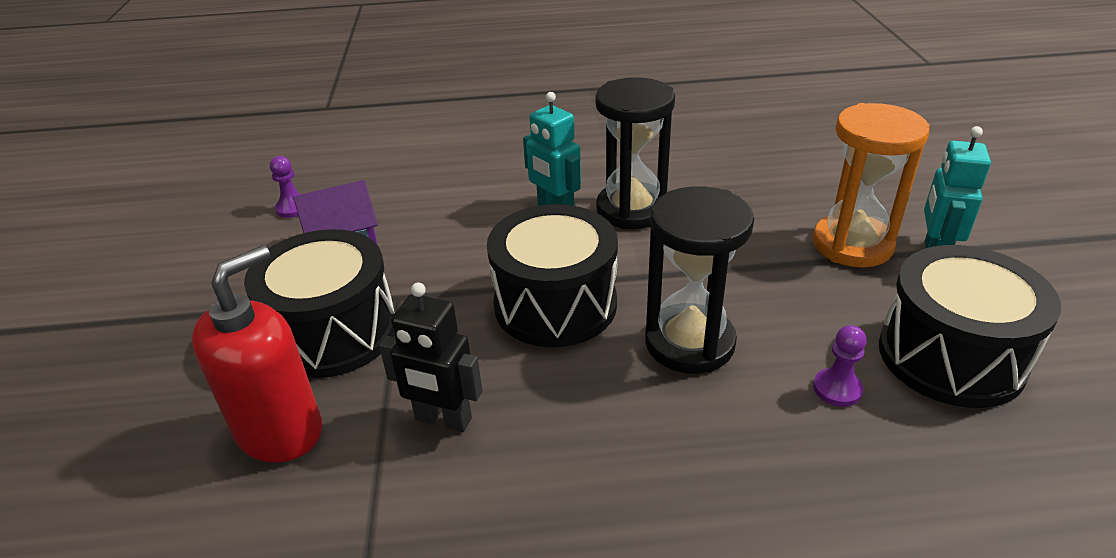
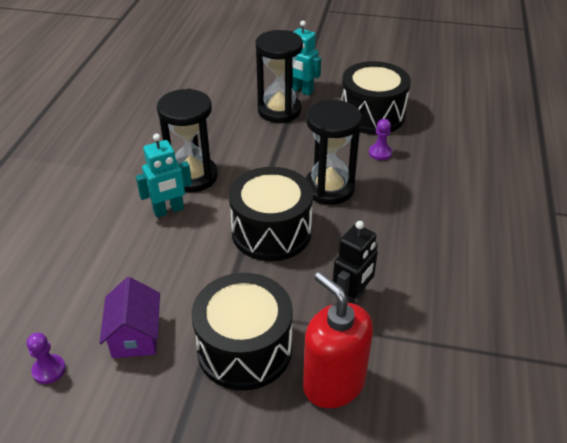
camera: 75 degrees left, 5 degrees up
orange hourglass [813,103,930,267] -> black hourglass [256,30,303,123]

